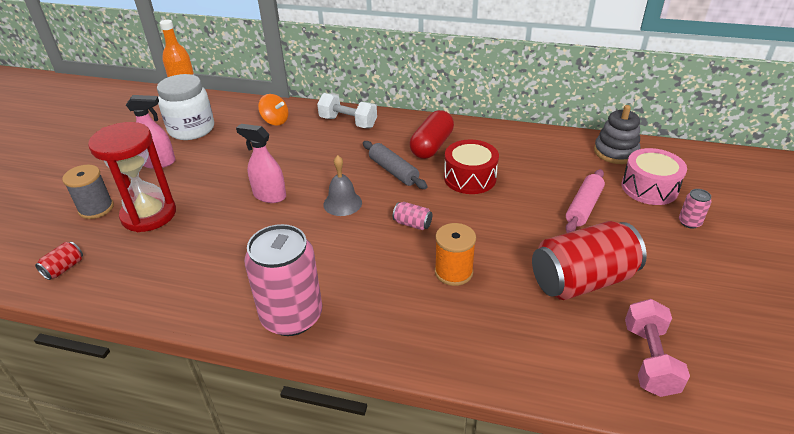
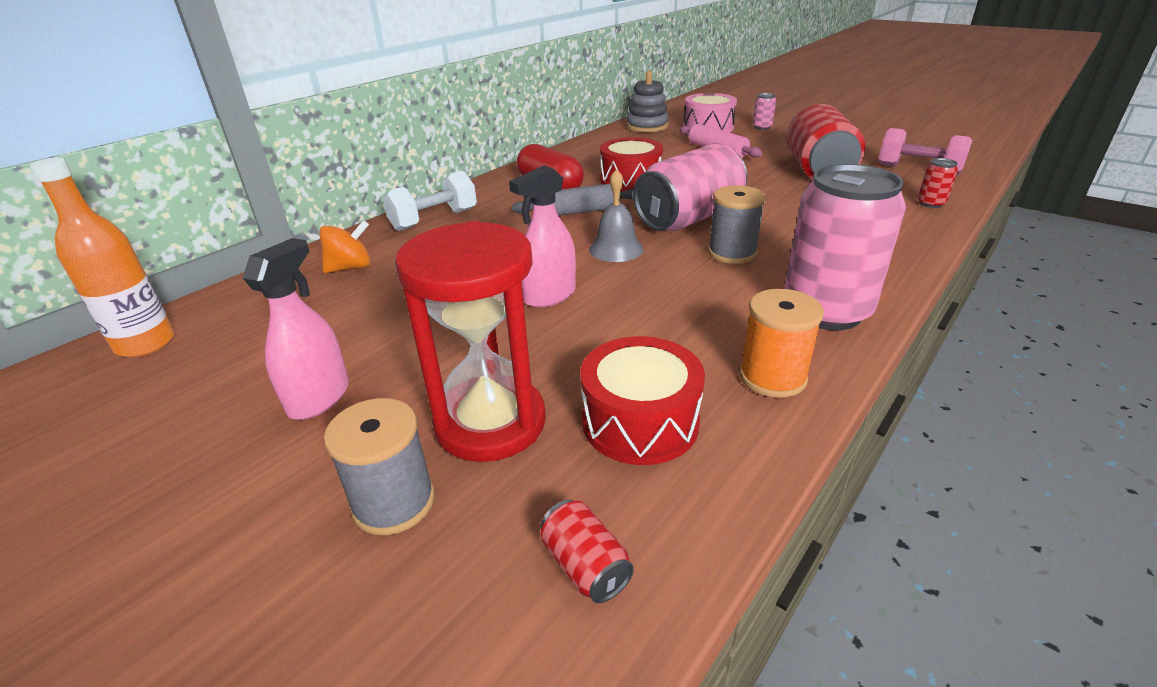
camera: 65 degrees left, 5 degrees down
white jar [157,74,214,140] -> none
pink can [393,202,432,230] -> pink can [633,143,747,231], size x2.41
orange spool [435,223,476,286] -> orange spool moved to [739,289,824,398]
none -> red drum [580,336,705,465]
none -> grey spool [708,185,766,264]
none -> red can [917,158,958,208]

